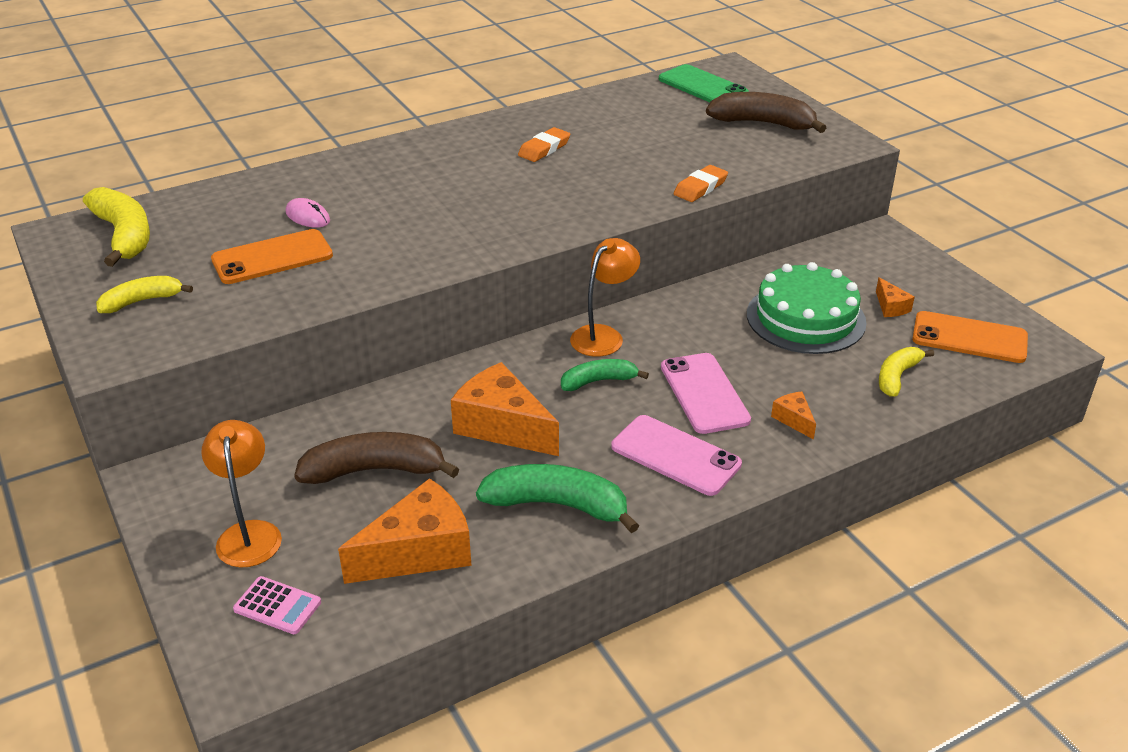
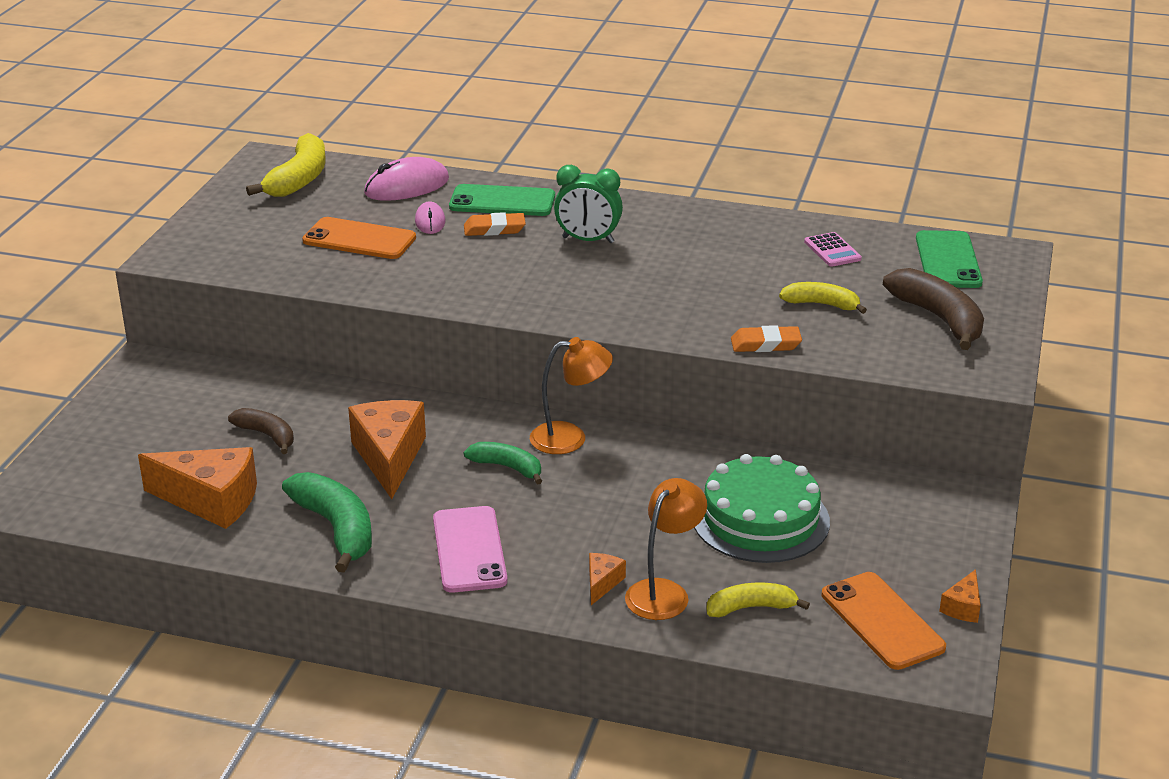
camera: 45 degrees right, 5 degrees down
yellow banana [96,276,193,313] -> yellow banana moved to [779,282,867,314]
orange lamp [201,420,282,567] -> orange lamp moved to [625,478,707,620]
pink calculator [233,576,321,634] -> pink calculator moved to [804,232,862,267]
brown banana [294,432,459,484] -> brown banana [228,408,294,454], size x0.61
orange eraser [518,127,570,162] -> orange eraser moved to [464,212,526,236]
pink phone [661,353,751,434] -> none
orange cheese [876,277,915,317] -> orange cheese moved to [939,569,981,623]
none -> pink mouse [364,157,449,201]
none -> green phone [449,184,555,216]
none -> green clock [554,165,623,243]

